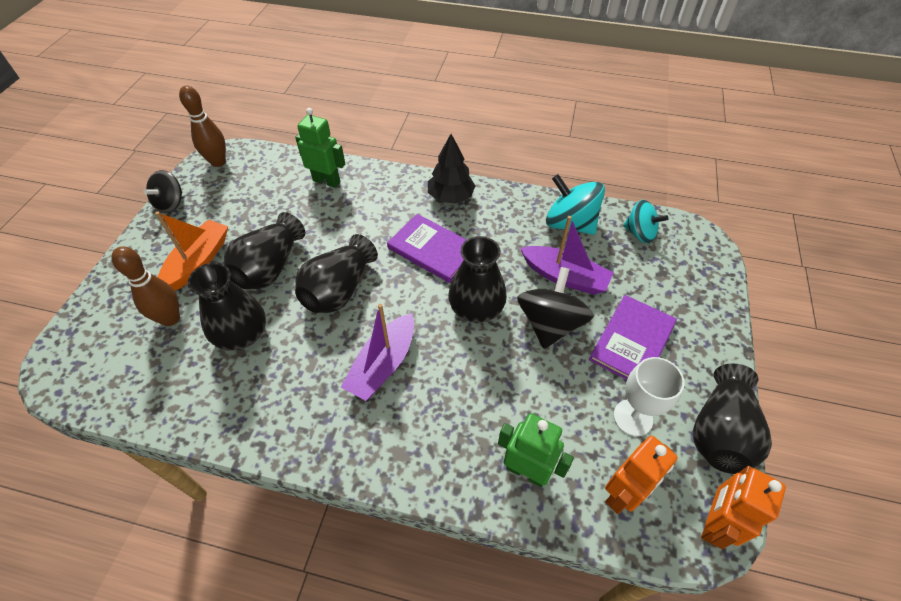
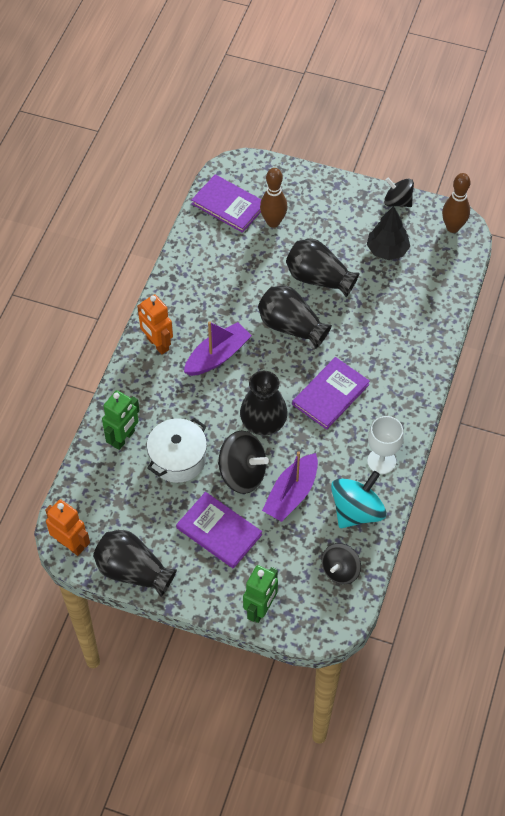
camera: 95 degrees right, 5 degrees up
orange boat [155,212,228,291] -> none
black vase [188,263,266,351] -> none
green robot [295,108,345,188] -> green robot moved to [243,565,278,623]
purple boat [341,304,414,401] -> purple boat turned 105 degrees clockwise [184,321,252,376]
black tree [428,134,475,203] -> black tree moved to [367,206,410,260]
orange robot [605,436,678,514] -> orange robot moved to [137,295,173,355]
white goblet [613,357,684,436] -> white goblet moved to [367,416,404,474]
turquoise spinning top [623,200,668,244] -> black spinning top [321,543,361,584]
none -> white pot [147,418,207,483]
none -> purple book [191,174,261,233]

